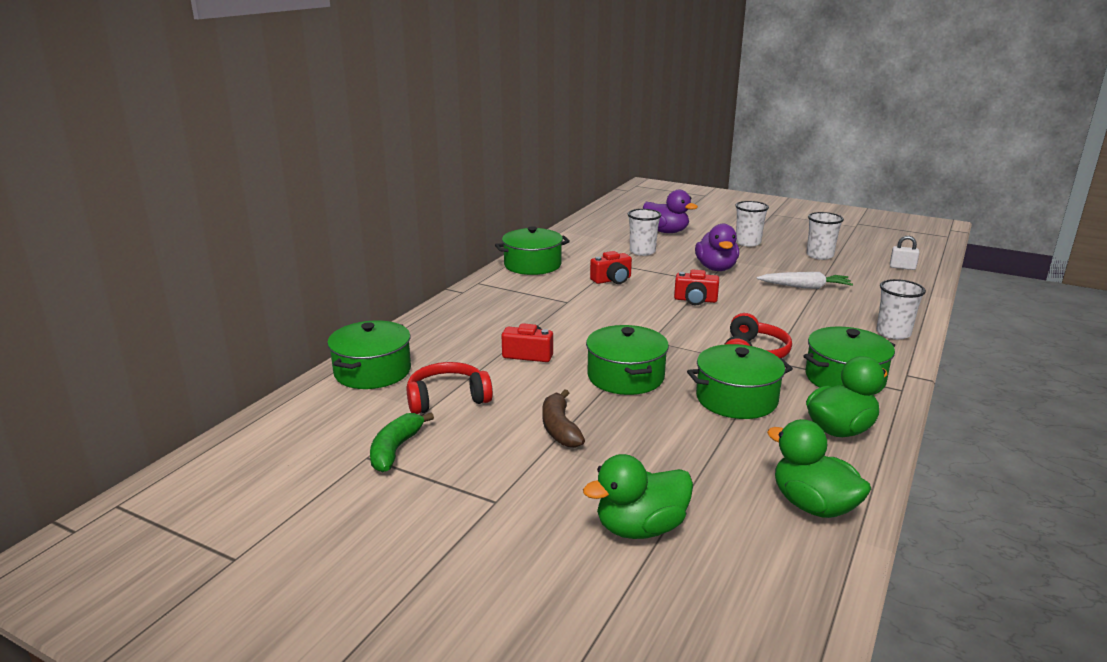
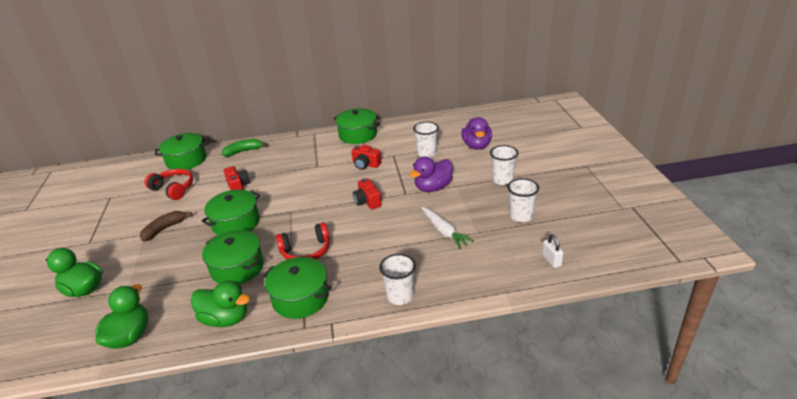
camera: 55 degrees right, 10 degrees up
green banana [370,412,434,472] -> green banana moved to [222,139,268,156]

